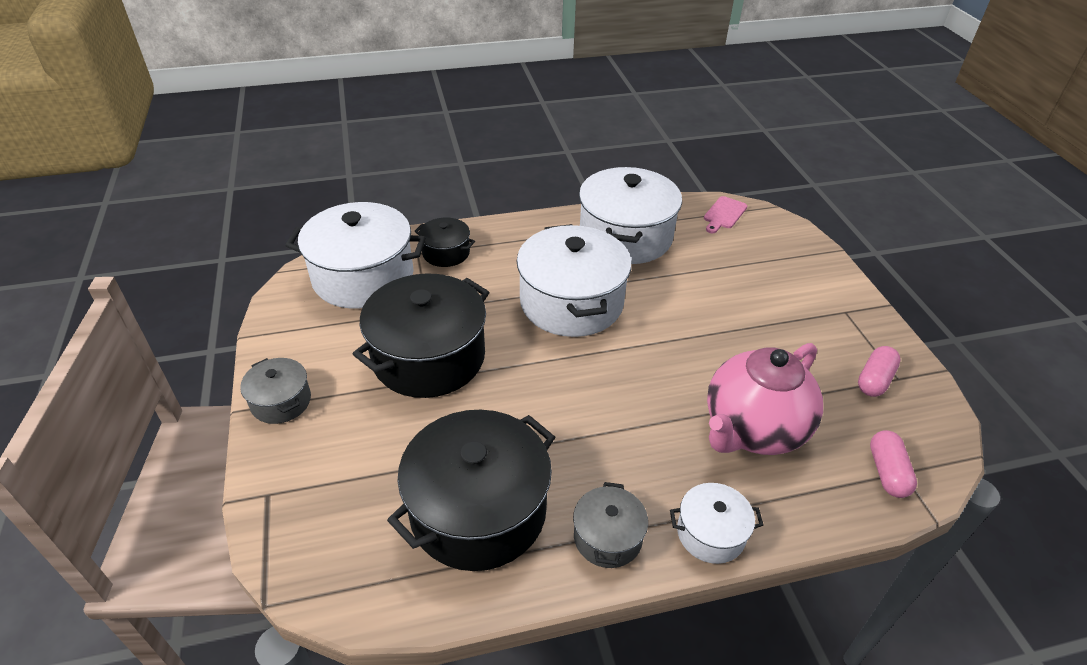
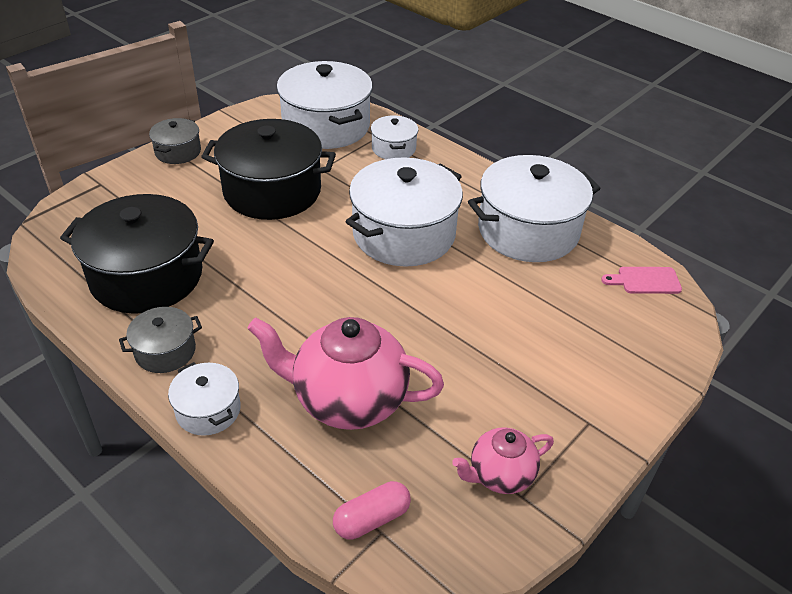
camera: 55 degrees right, 0 degrees up
black pot [415,218,475,267] -> white pot [371,115,418,159]
pink capsule [858,346,901,397] -> pink teapot [452,427,554,494]

